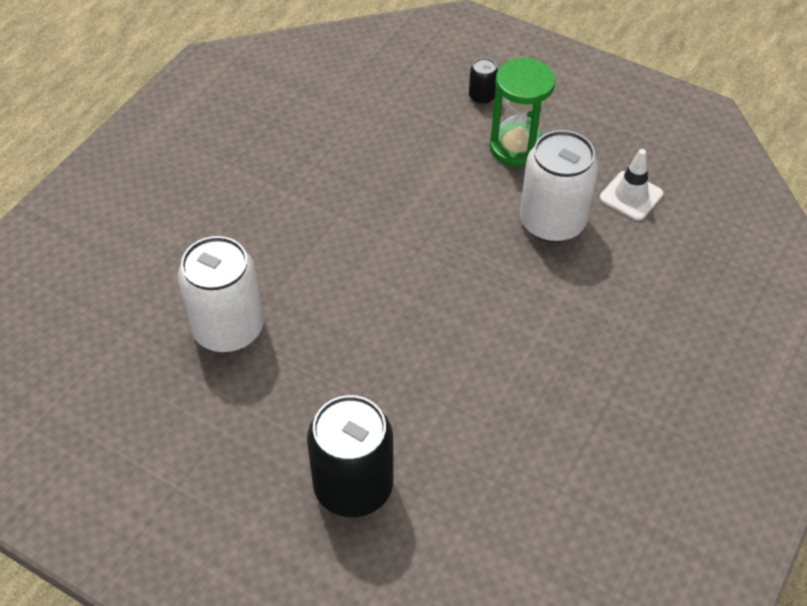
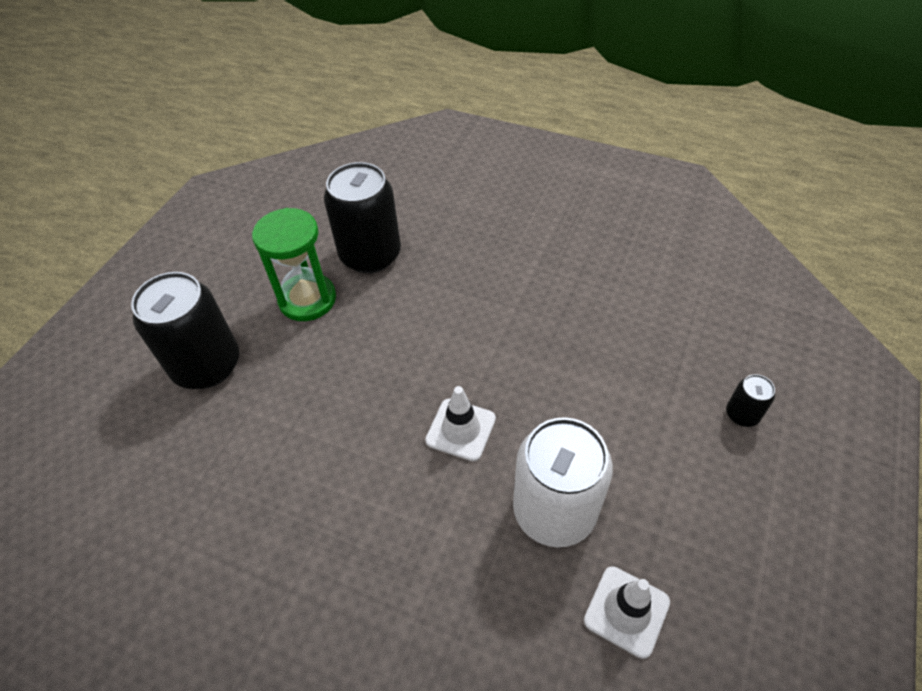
camera: 85 degrees right, 0 degrees up
white can [178,236,264,352] -> black can [324,162,401,273]
green hourglass [490,58,555,167] -> green hourglass moved to [252,208,336,321]
none -> white traffic cone [425,386,496,462]

